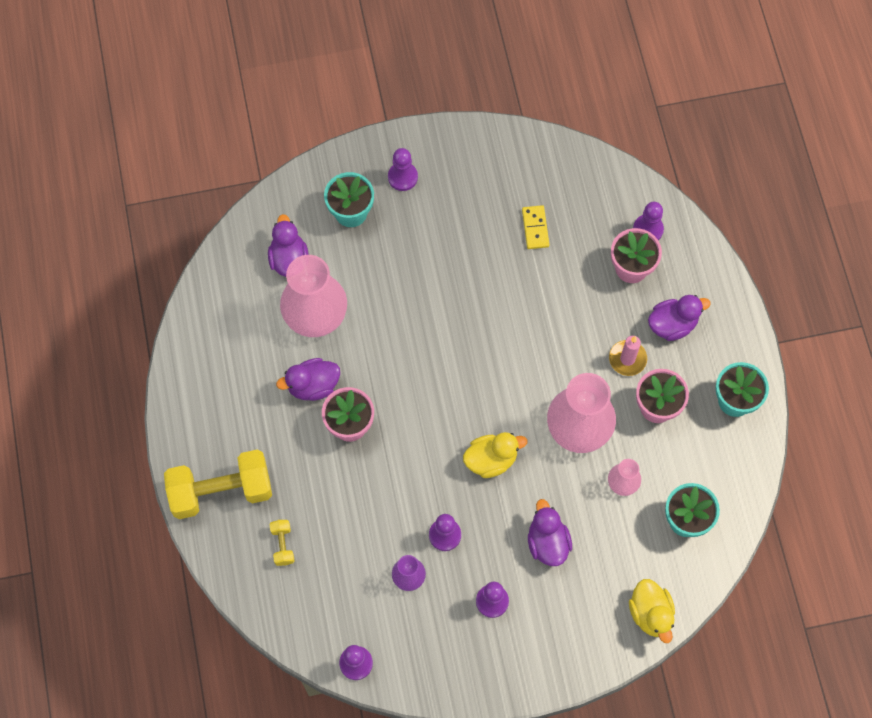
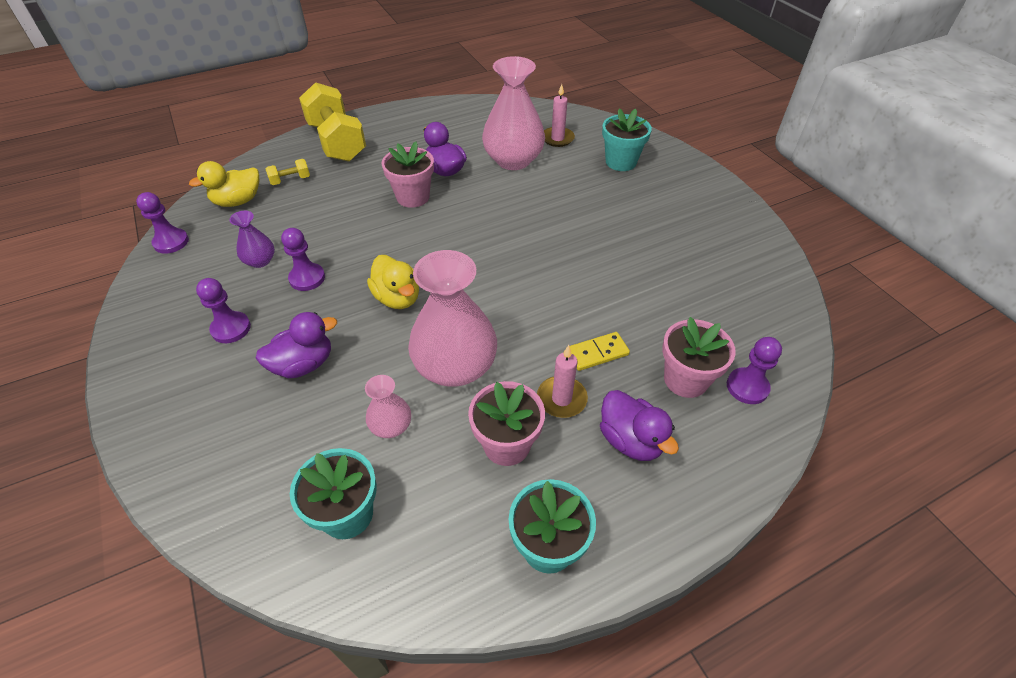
camera: 75 degrees right, 20 degrees down
purple duck [268,214,309,277] -> pink candle [544,84,575,147]
purple pawn [388,148,418,191] -> none
yellow domino [522,205,549,249] -> yellow domino moved to [570,332,630,371]
yellow duck [629,579,675,643] -> yellow duck moved to [189,161,260,207]

